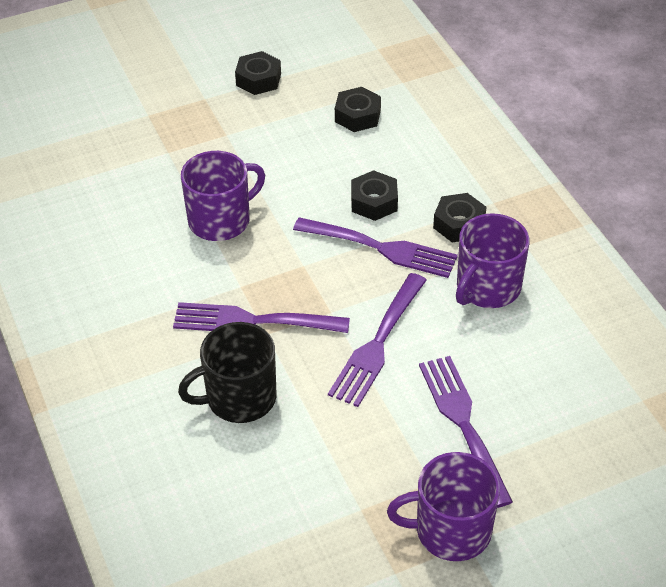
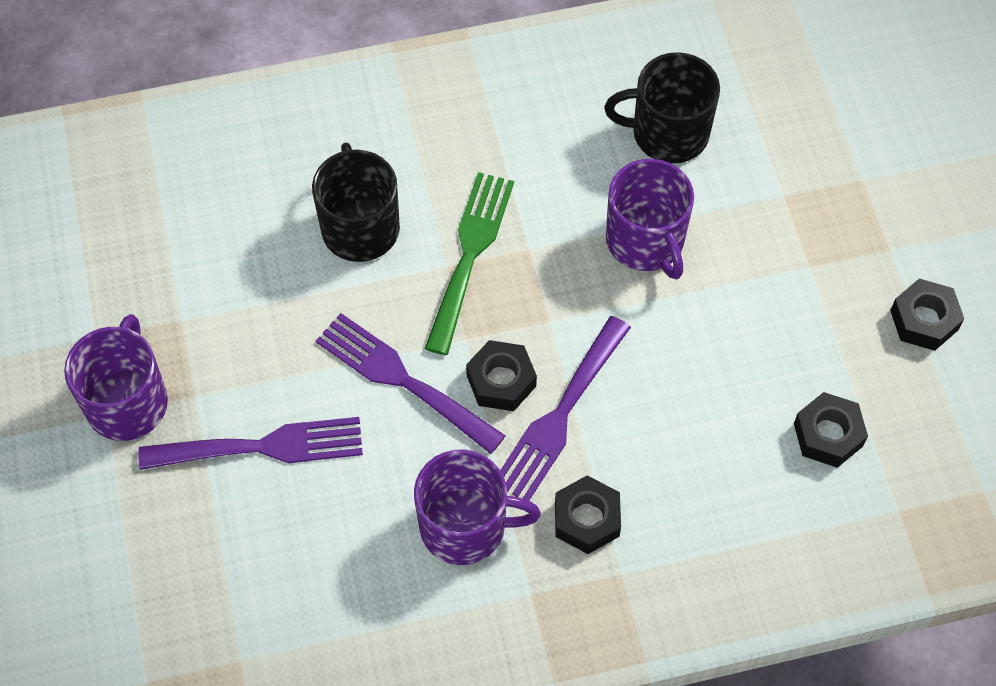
camera: 100 degrees right, 15 degrees up
purple fork [173,302,350,333] -> green fork [425,172,514,355]
black nut [351,170,398,221] -> black nut moved to [466,340,537,411]
purple mug [456,213,529,308] -> purple mug turned 135 degrees clockwise [414,449,541,565]
none -> black mug [604,52,720,163]

